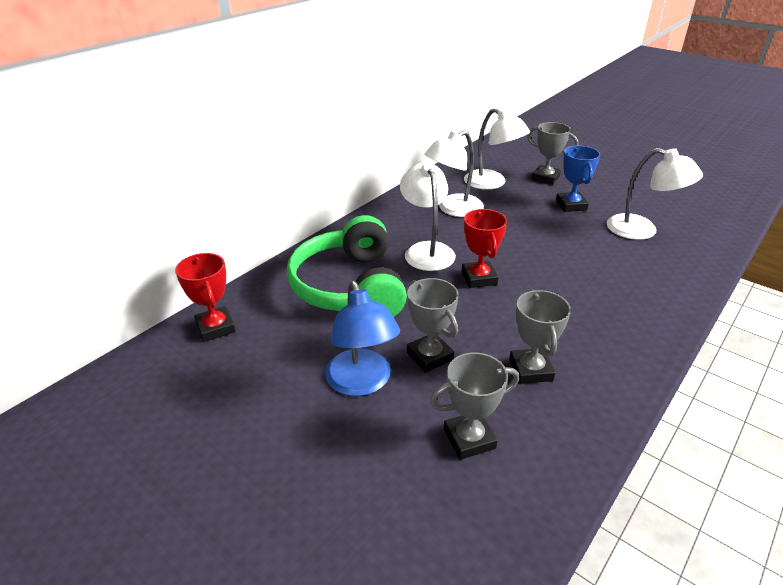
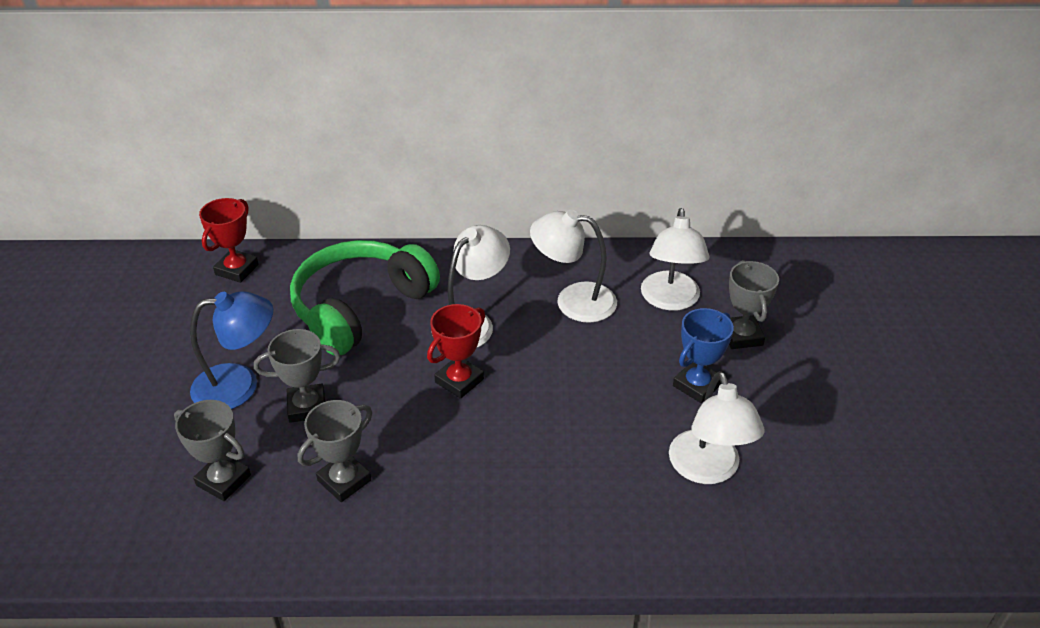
camera: 50 degrees right, 5 degrees up
blue lamp [325,281,400,396] -> blue lamp turned 135 degrees counterclockwise [190,291,273,409]
grey trophy [407,278,459,373] -> grey trophy turned 60 degrees clockwise [254,329,341,423]

